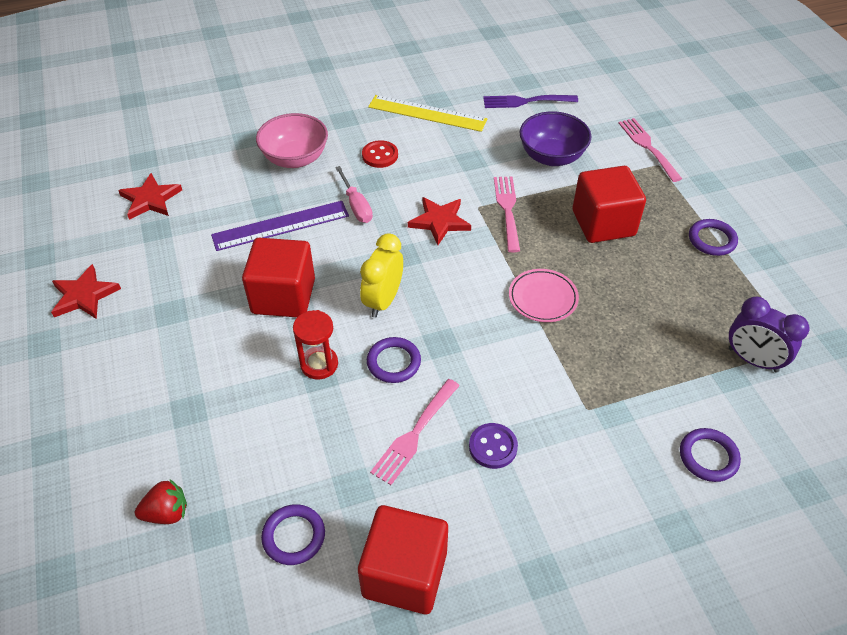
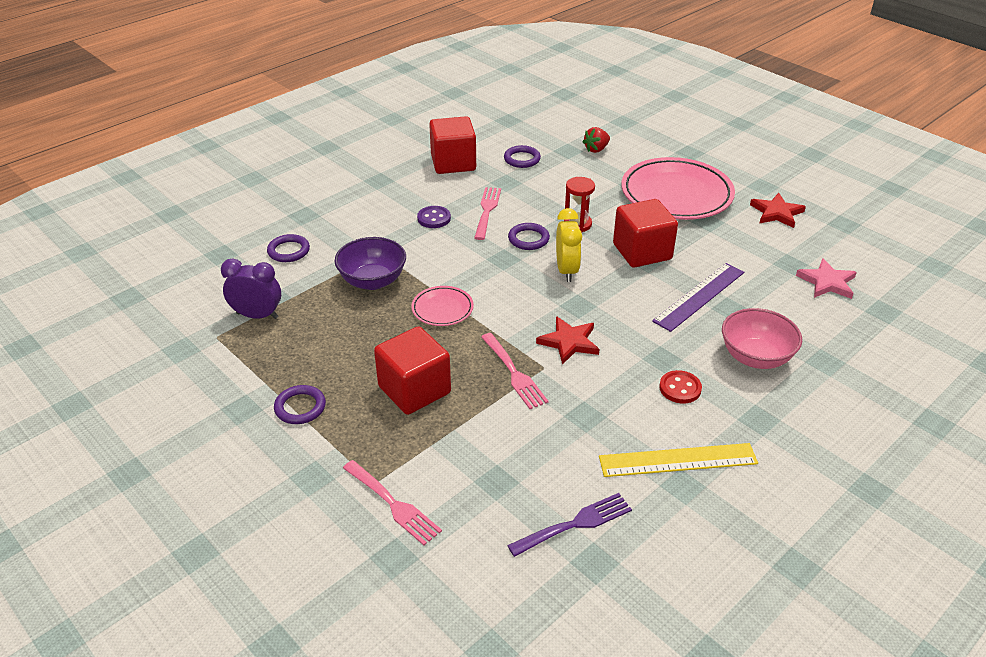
camera: 155 degrees right, 10 degrees down
red star [118,173,182,220] -> pink star [796,258,857,299]
pink screwdriver [335,166,373,223] -> none
purple bowl [520,111,592,166] -> purple bowl moved to [335,237,406,290]
none -> pink plate [621,157,735,220]

